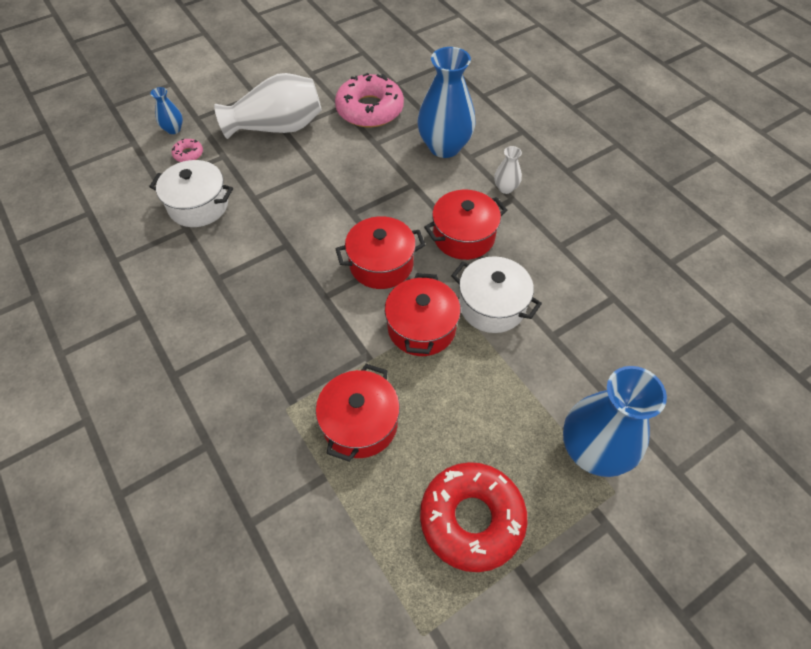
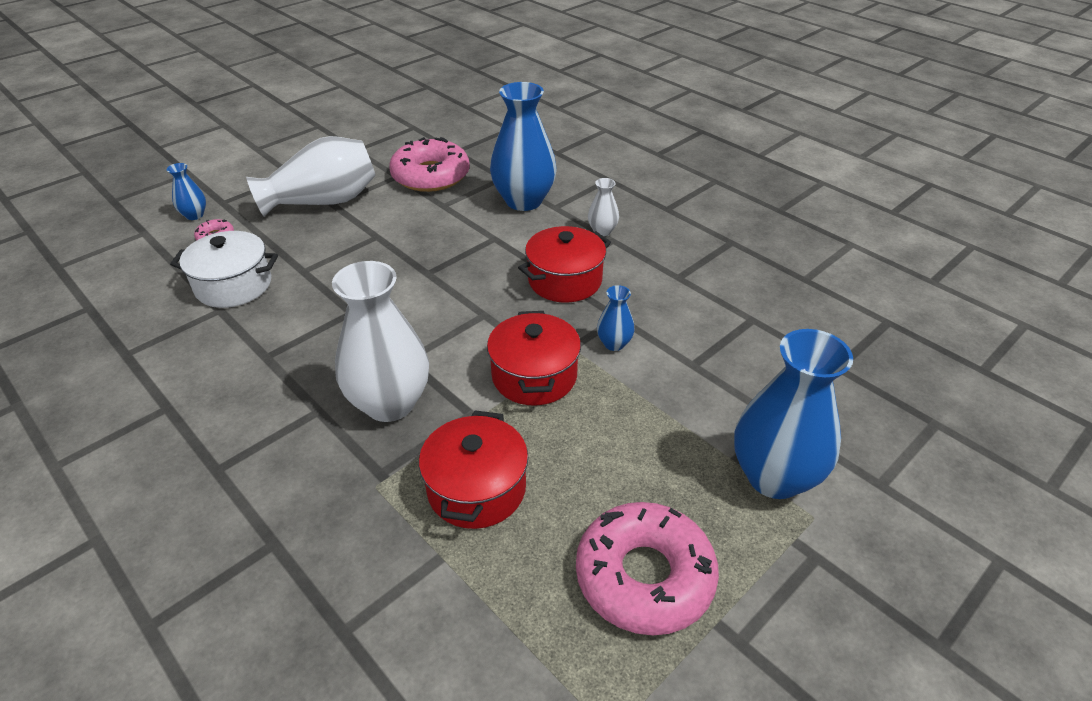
camera: 10 degrees left, 15 degrees down
red pot [335,216,425,289] -> none
red donut [420,462,528,572] -> pink donut [576,502,719,635]
white pot [451,256,542,333] -> blue vase [597,285,635,351]
none -> white vase [332,261,429,422]

